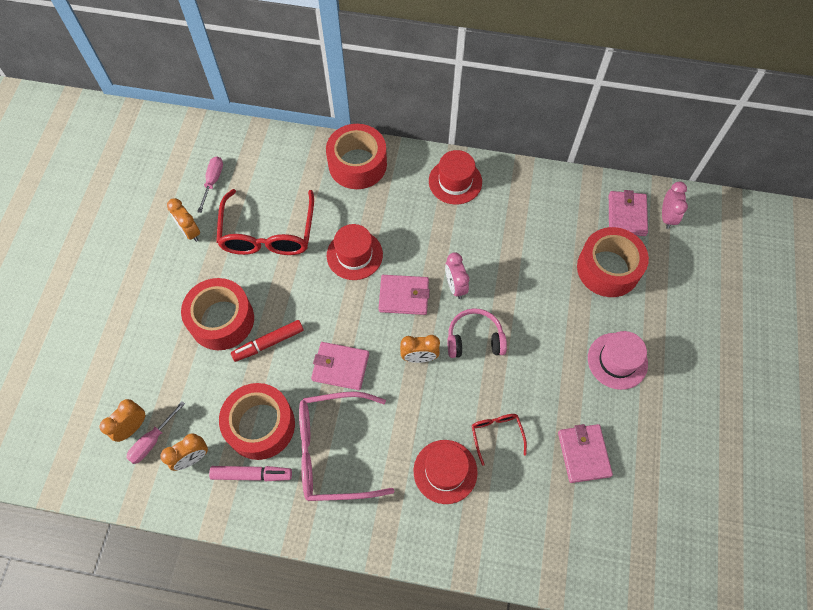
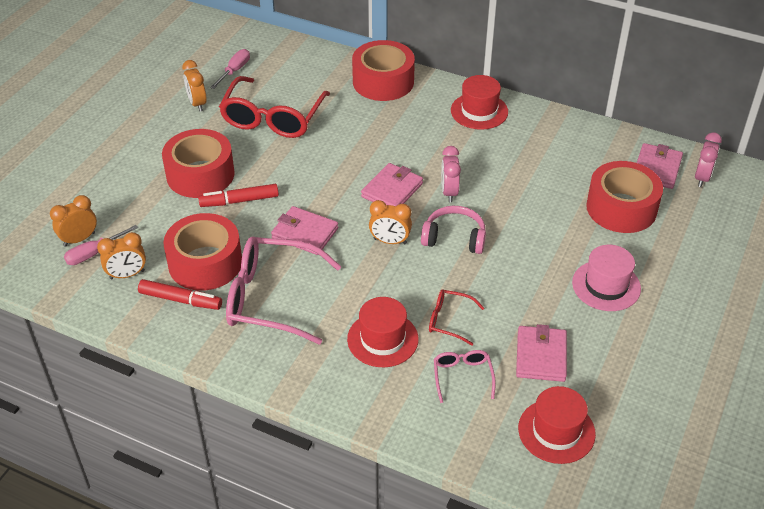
camera: 15 degrees right, 20 degrees down
pink marker [209,466,292,481] -> red marker [138,279,222,310]
red hat [327,224,383,280] -> red hat moved to [518,386,596,464]
pink wallet [379,275,430,315] -> pink wallet turned 75 degrees counterclockwise [361,163,423,206]
red glasses [472,414,527,466] -> red glasses turned 75 degrees counterclockwise [429,289,484,346]
none -> pink glasses [434,350,496,403]

